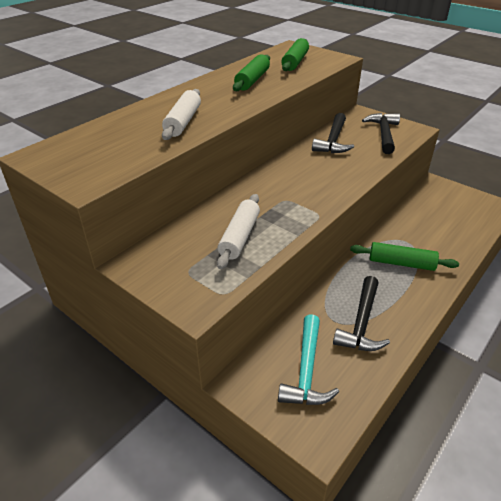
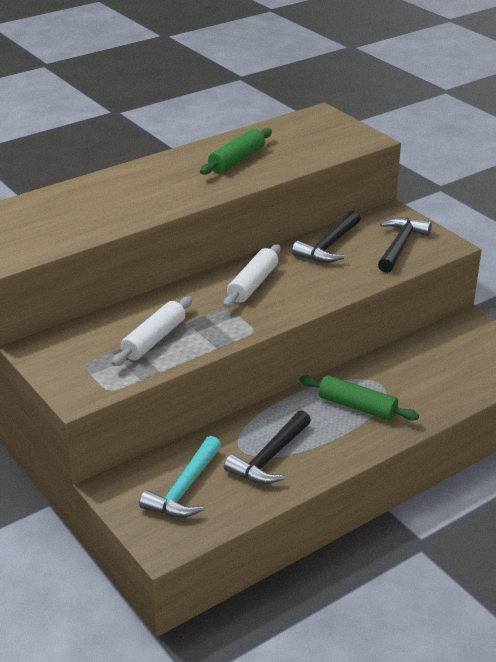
camera: 15 degrees right, 5 degrees down
white rolling pin [162,89,201,140] -> white rolling pin moved to [223,244,281,308]
green rolling pin [281,38,309,71] -> none

